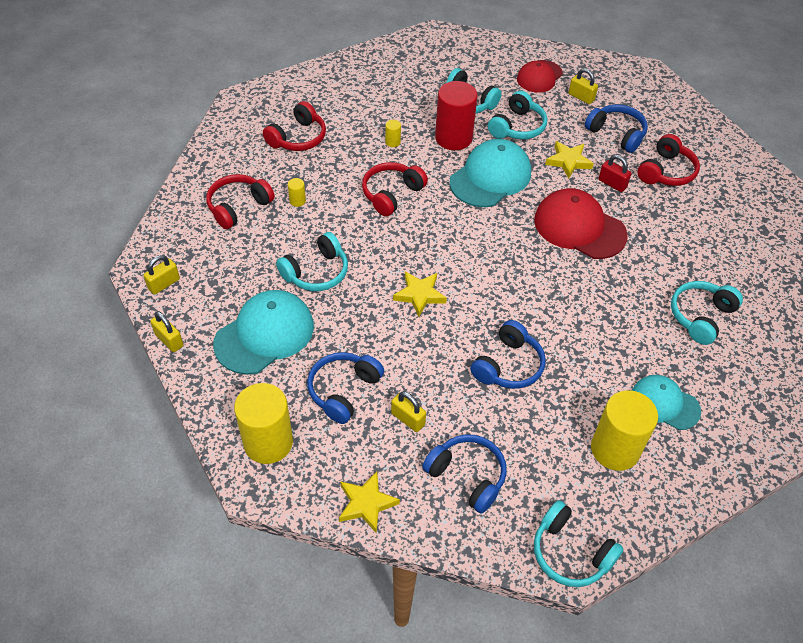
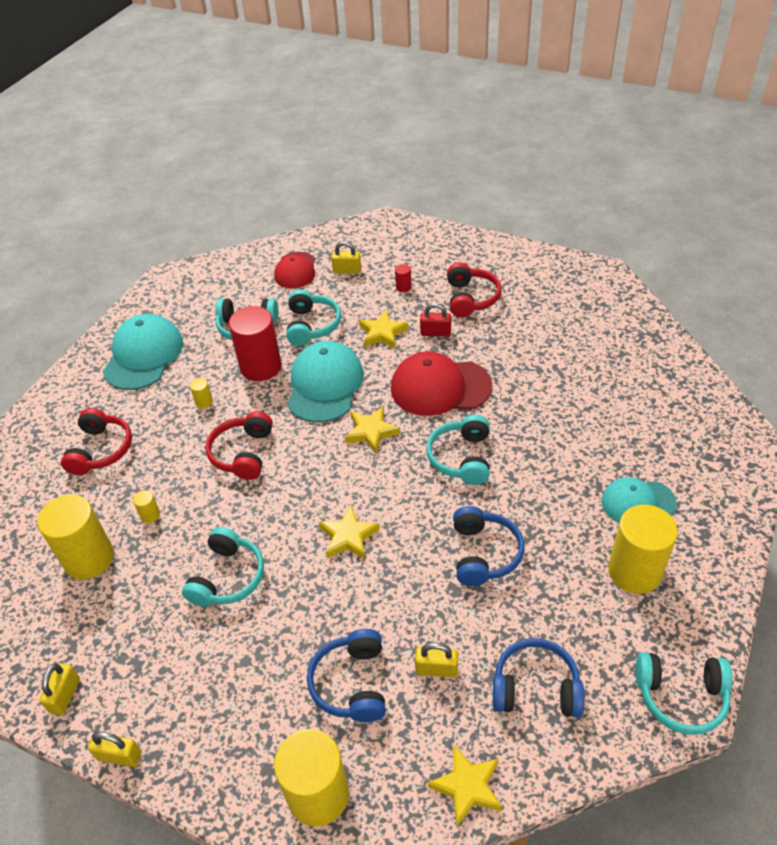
camera: 30 degrees left, 5 degrees down
red headphones [206,174,275,229] -> yellow cylinder [37,494,114,580]
turquoise cap [213,290,314,375] -> turquoise cap moved to [103,314,183,390]
blue headphones [585,104,648,153] -> red cylinder [395,264,412,292]
turquoise headphones [671,281,743,345] -> turquoise headphones moved to [426,415,490,485]
none -> yellow star [345,406,400,453]

